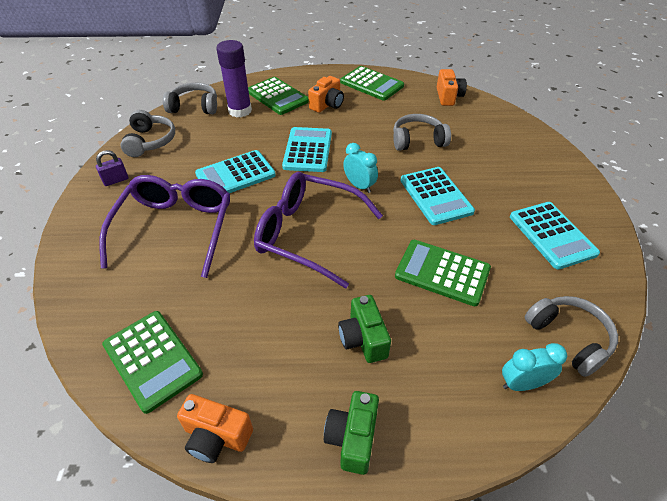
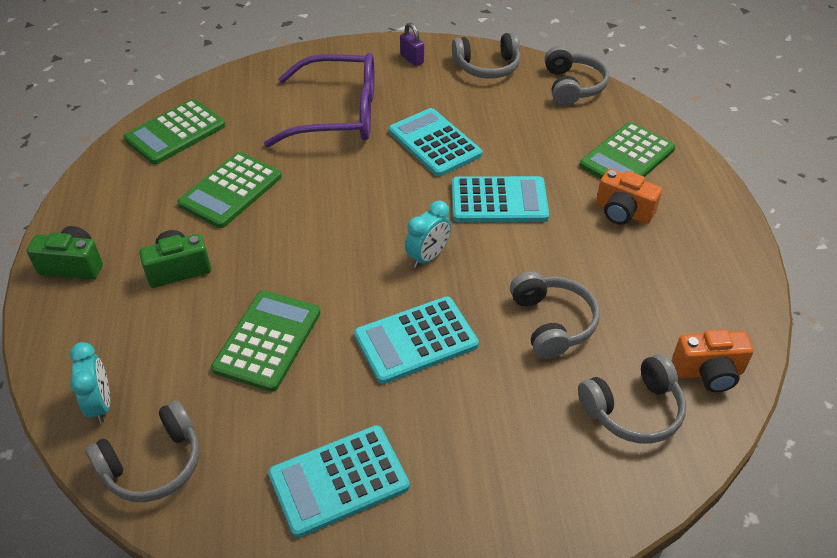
camera: 85 degrees right, 0 degrees up
orange camera [177,394,253,463] -> none
purple glue stick [216,40,252,118] -> none
purple glasses [254,172,383,288] -> none
green calculator [340,66,404,101] -> green calculator moved to [177,152,282,228]
none -> grey headphones [578,354,686,443]

